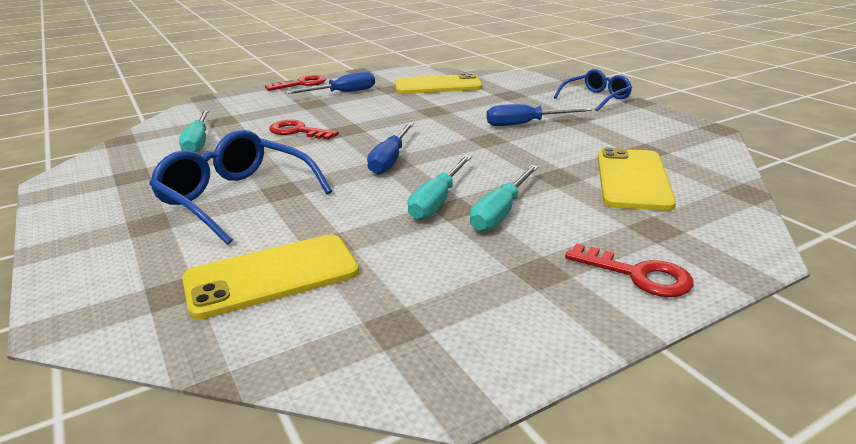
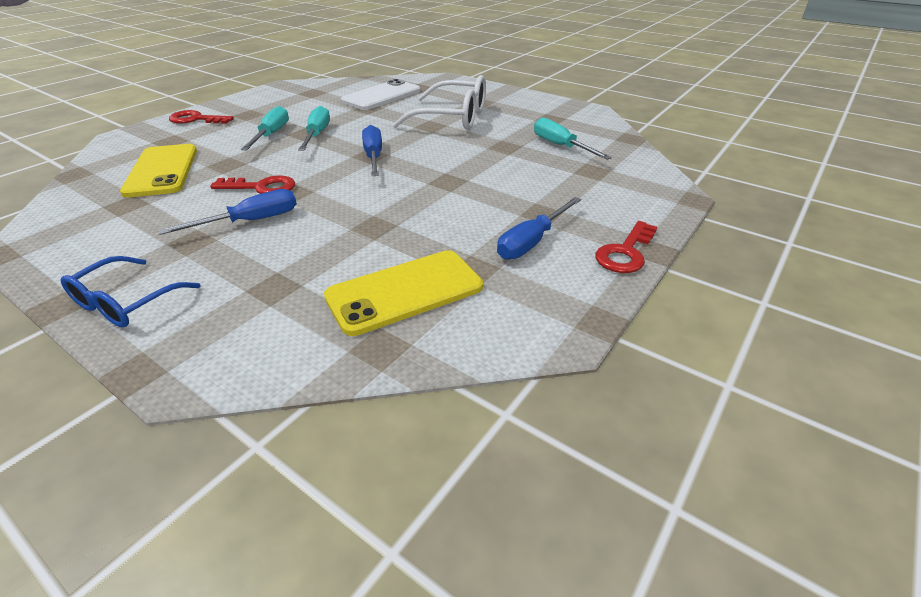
camera: 155 degrees right, 10 degrees up
blue glasses [149,130,332,245] -> white glasses [392,75,486,130]
yellow phone [182,234,359,320] -> white phone [341,79,421,110]
red key [269,120,339,140] -> red key moved to [210,175,295,194]

